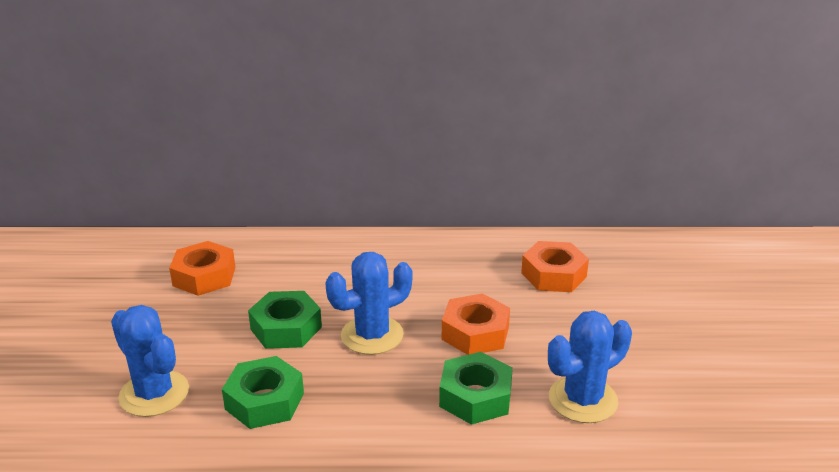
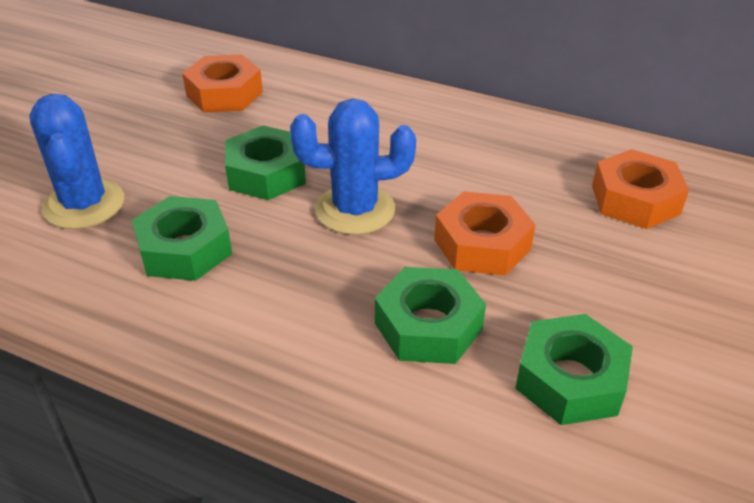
camera: 25 degrees right, 10 degrees up
blue cactus [548,311,632,423] -> green nut [515,314,633,425]

